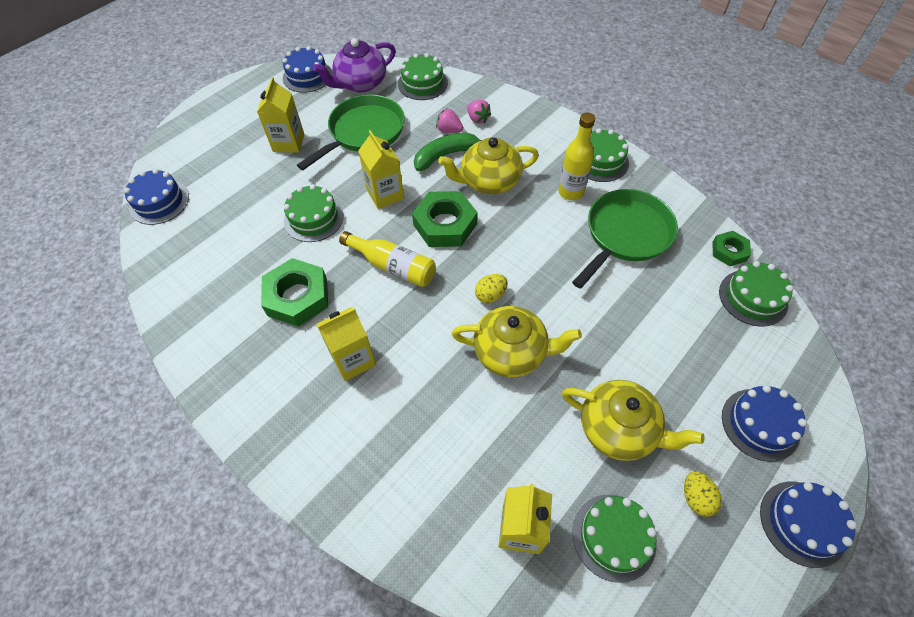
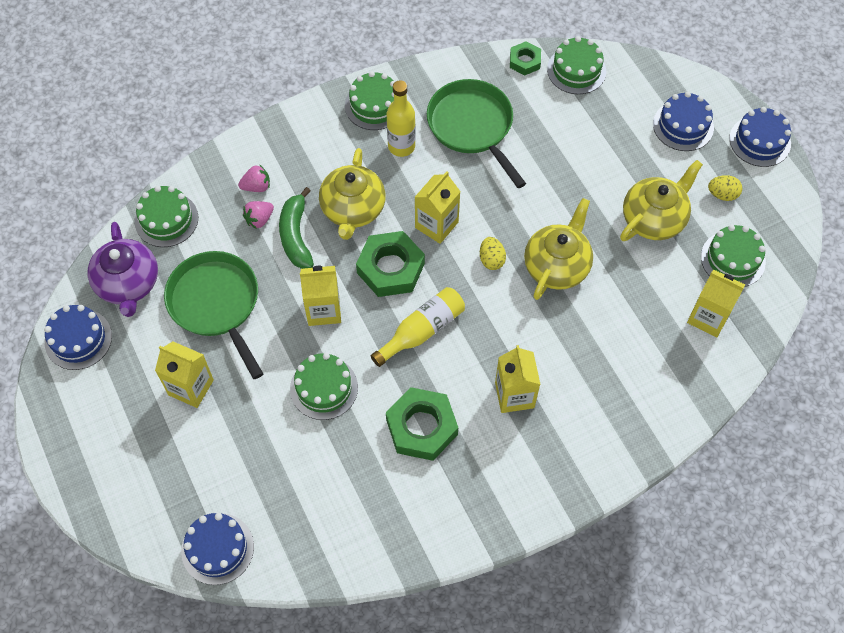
camera: 70 degrees left, 5 degrees up
none -> yellow carton [415,171,461,244]

